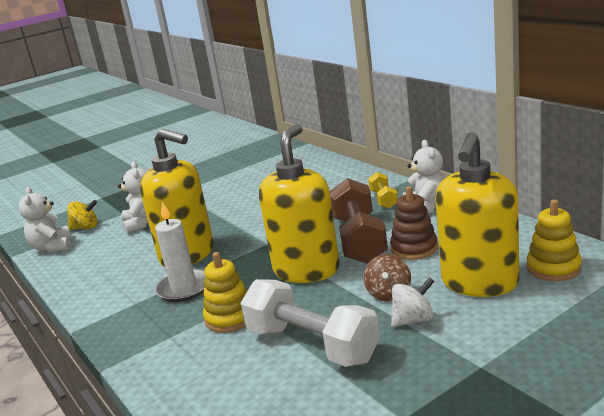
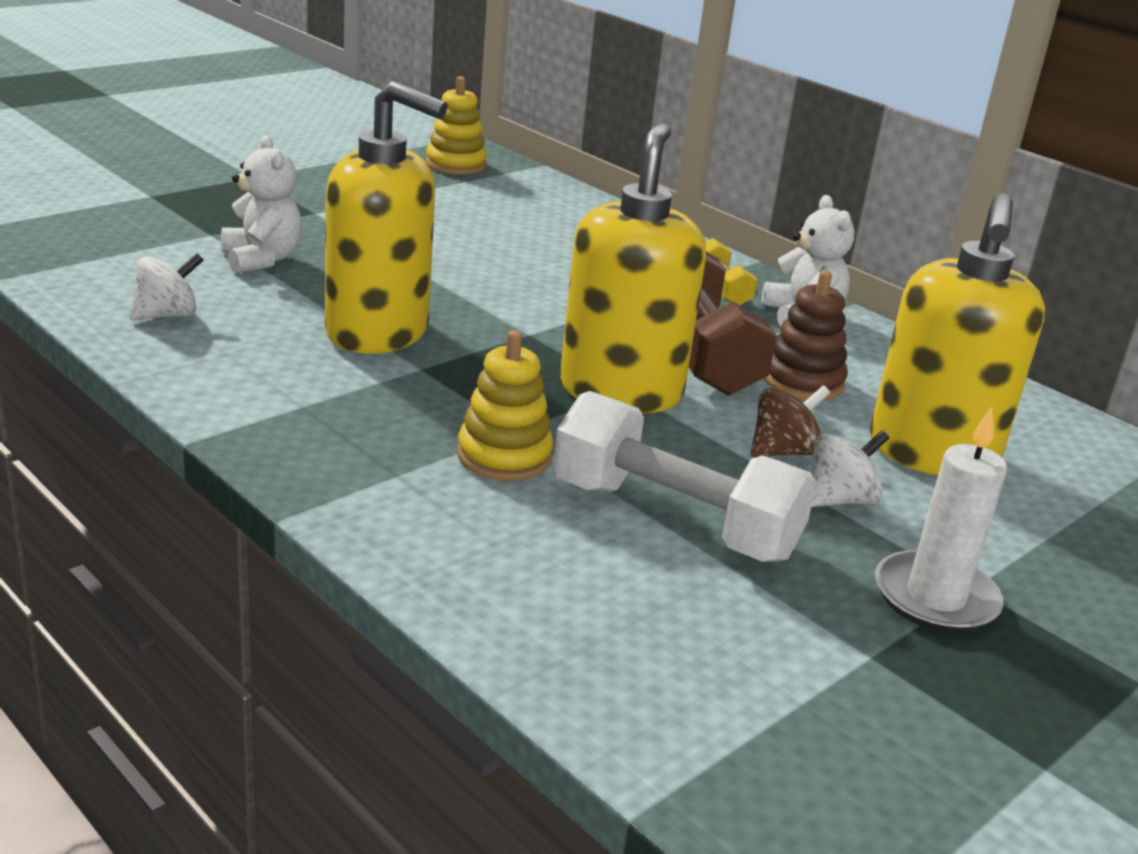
camera: 15 degrees left, 5 degrees up
white teddy bear [18,187,71,252] -> none
yellow spinning top [67,200,97,230] -> none
white candle [155,201,206,302] -> white candle moved to [875,407,1007,633]
brown spinning top [363,254,411,301] -> brown spinning top turned 120 degrees counterclockwise [751,385,830,457]
yellow stacking toy [527,199,582,281] -> yellow stacking toy moved to [426,76,487,175]
none -> white spinning top [130,253,204,320]

